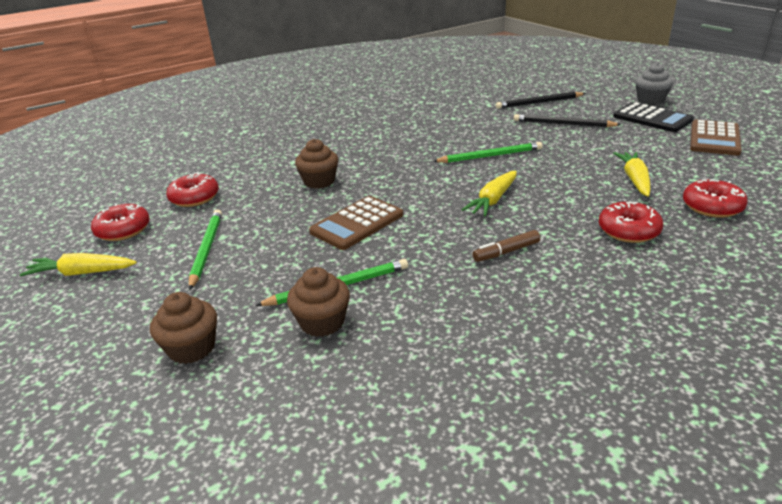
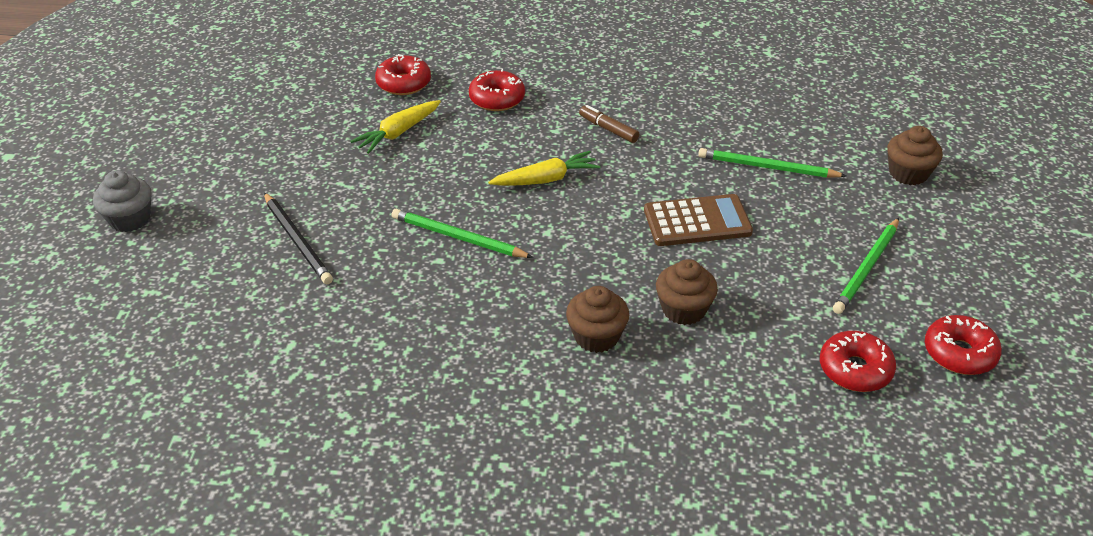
camera: 145 degrees left, 10 degrees up
yellow carrot [19,253,137,276] -> none
brown cupcake [287,267,350,337] -> brown cupcake moved to [566,286,629,353]
brown marker [473,230,540,262] -> brown marker turned 150 degrees counterclockwise [579,105,639,143]
black pencil [496,92,586,109] -> none
black calculator [613,102,694,132] -> none
brown calculator [690,120,742,156] -> none

